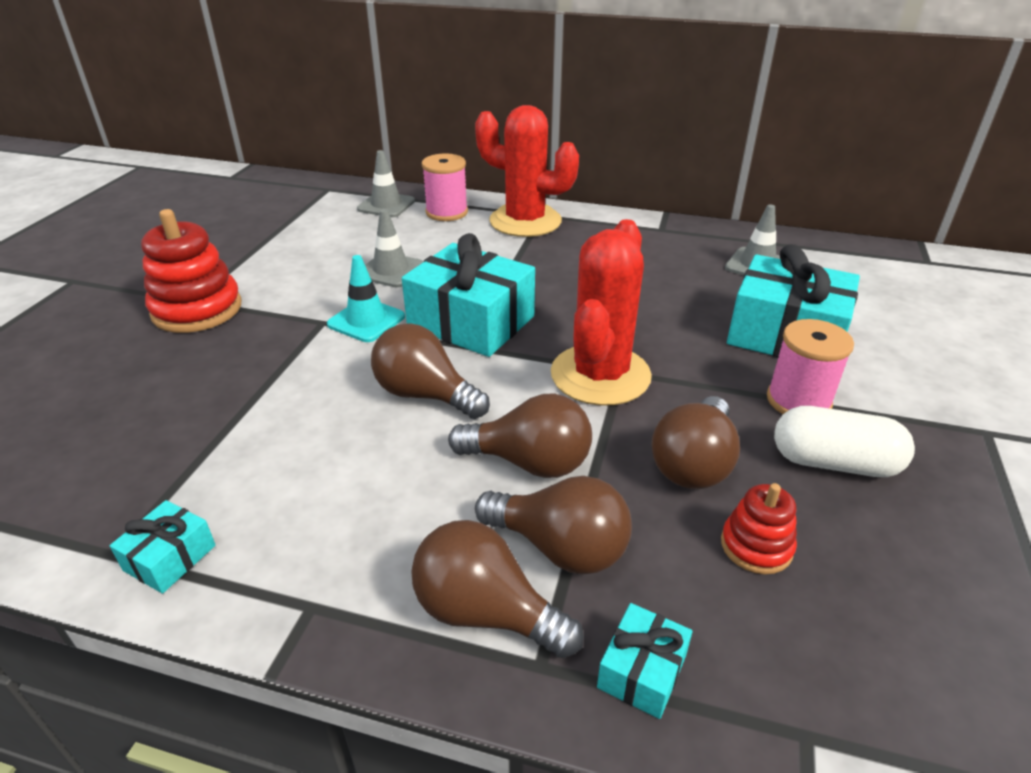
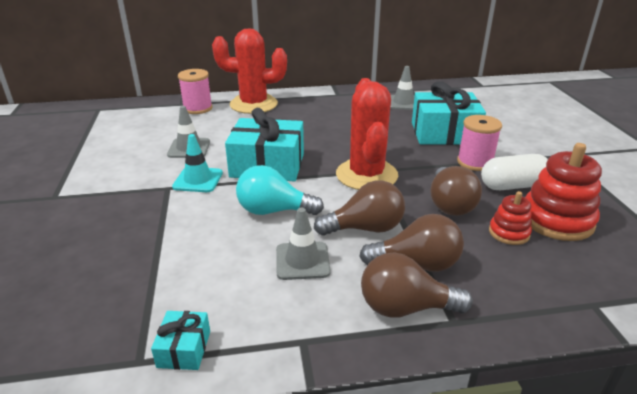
camera: 25 degrees left, 5 degrees down
red stacking toy [141,209,242,333] -> red stacking toy moved to [525,143,602,241]
grey traffic cone [357,150,415,217] -> grey traffic cone moved to [276,208,331,280]
brown light bulb [371,323,490,419] -> turquoise light bulb [236,165,324,215]
turquoise gift [597,603,693,719] -> none

